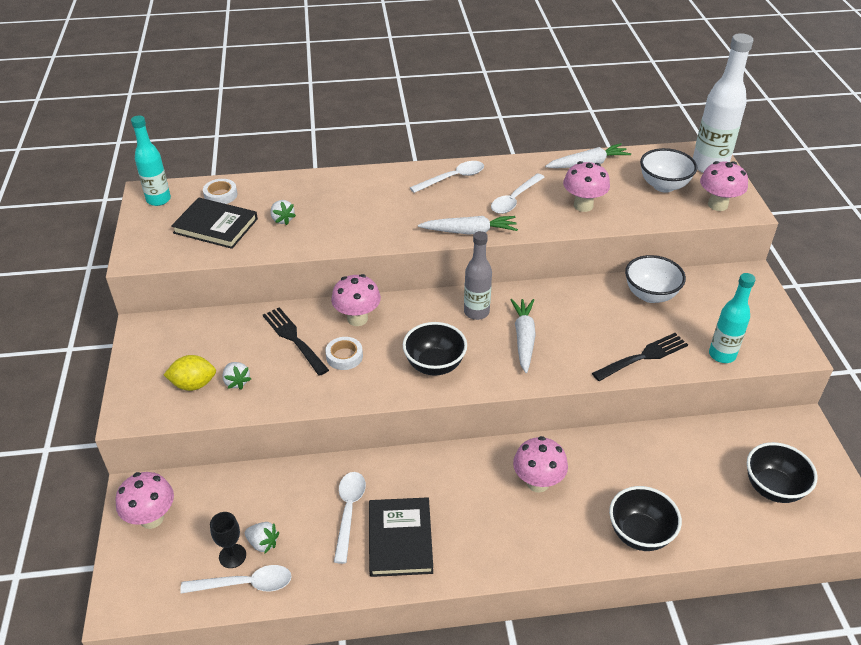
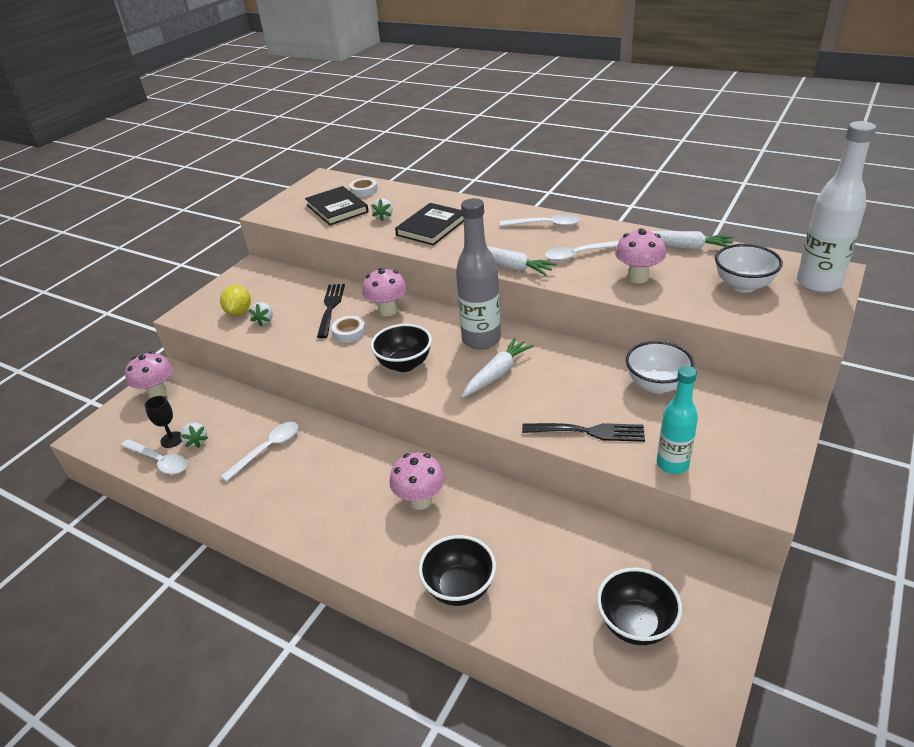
camera: 40 degrees right, 5 degrees down
turquoise bottle [131,116,171,206] -> none
yellow lemon [164,355,216,391] -> yellow lemon turned 60 degrees clockwise [220,285,251,316]
black book [369,497,433,577] -> black book moved to [395,203,464,245]
grey bottle [464,231,492,320] -> grey bottle [456,198,501,350], size x1.55
pink mushroom [700,161,748,211] -> none

